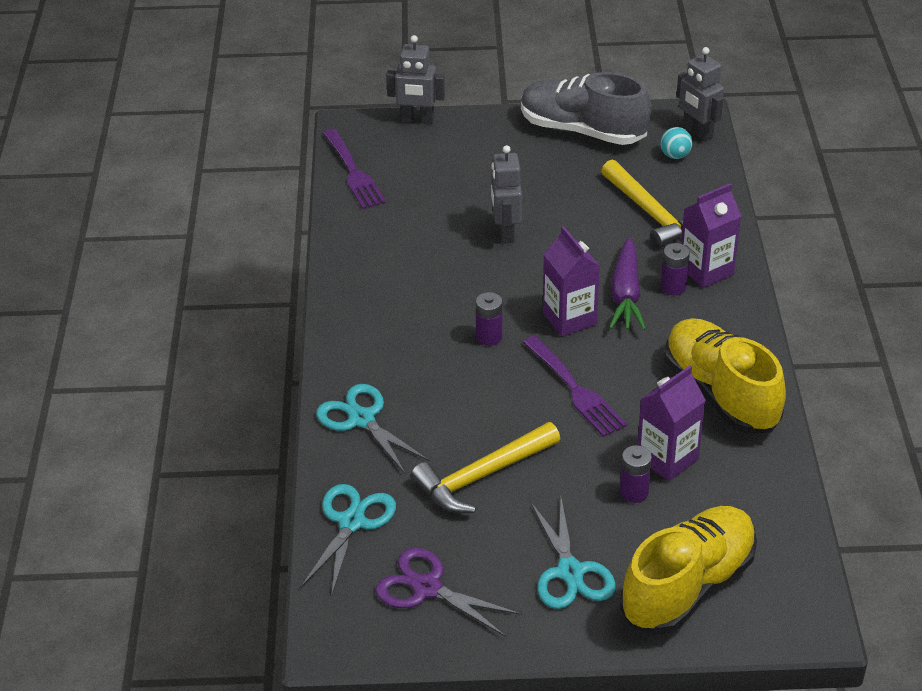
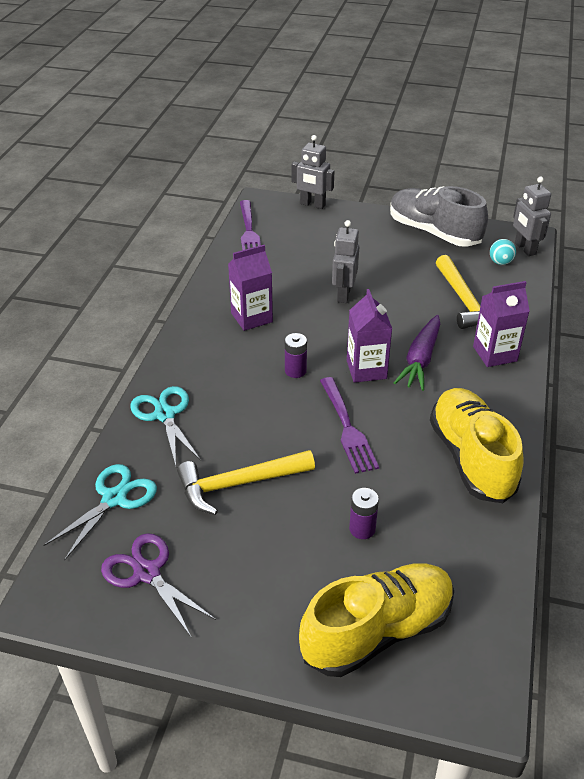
camera: 15 degrees right, 0 degrees up
turquoise scissors [531,498,616,609] -> none
purple carton [637,366,706,481] -> purple carton moved to [228,245,273,331]
purple battery [661,243,690,295] -> none

